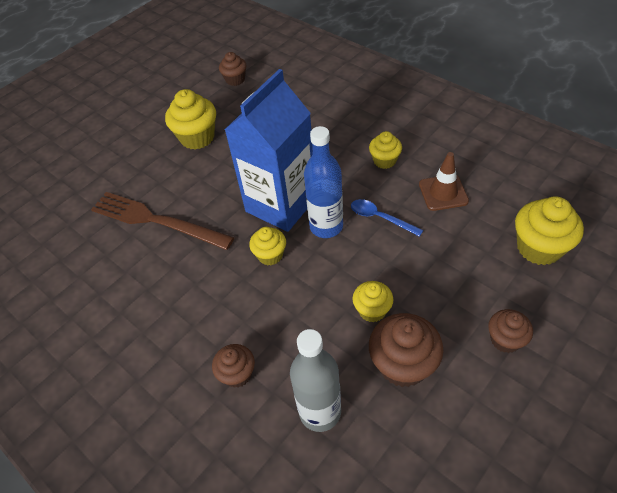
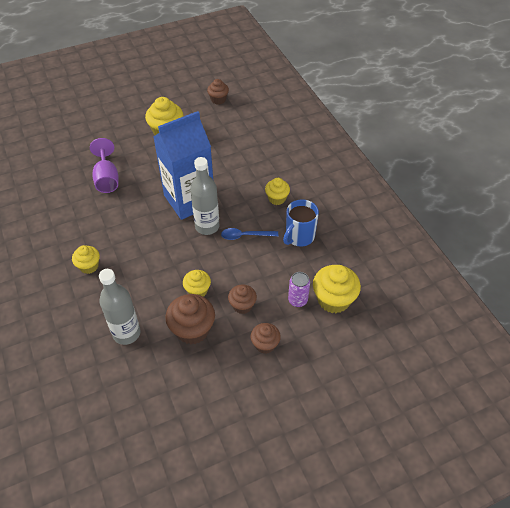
camera: 20 degrees right, 0 degrees up
brown fork [91,192,234,250] -> purple goblet [90,138,119,193]
brown cupcake [212,344,255,388] -> brown cupcake moved to [228,284,257,314]
yellow cupcake [249,227,286,265] -> yellow cupcake moved to [72,245,100,274]
blue bottle [304,126,343,238] -> grey bottle [190,157,220,235]
blue spoon [351,199,423,237] -> blue spoon turned 60 degrees counterclockwise [221,228,278,240]
brown traffic cone [419,152,469,211] -> blue mug [283,199,319,247]
none -> purple can [288,272,310,307]

